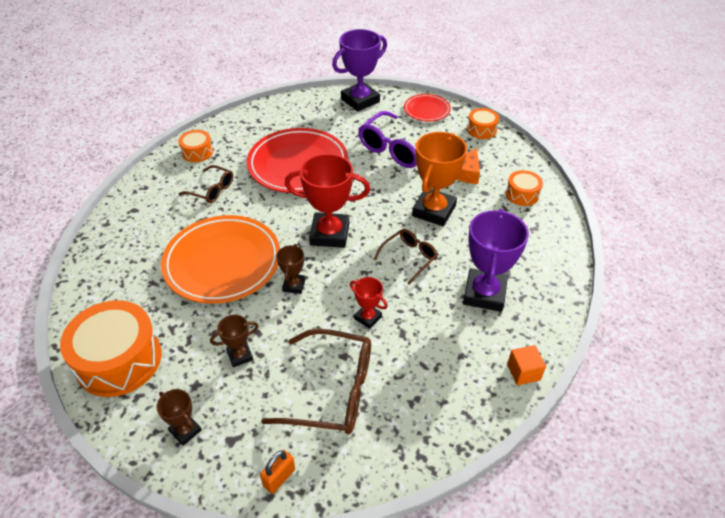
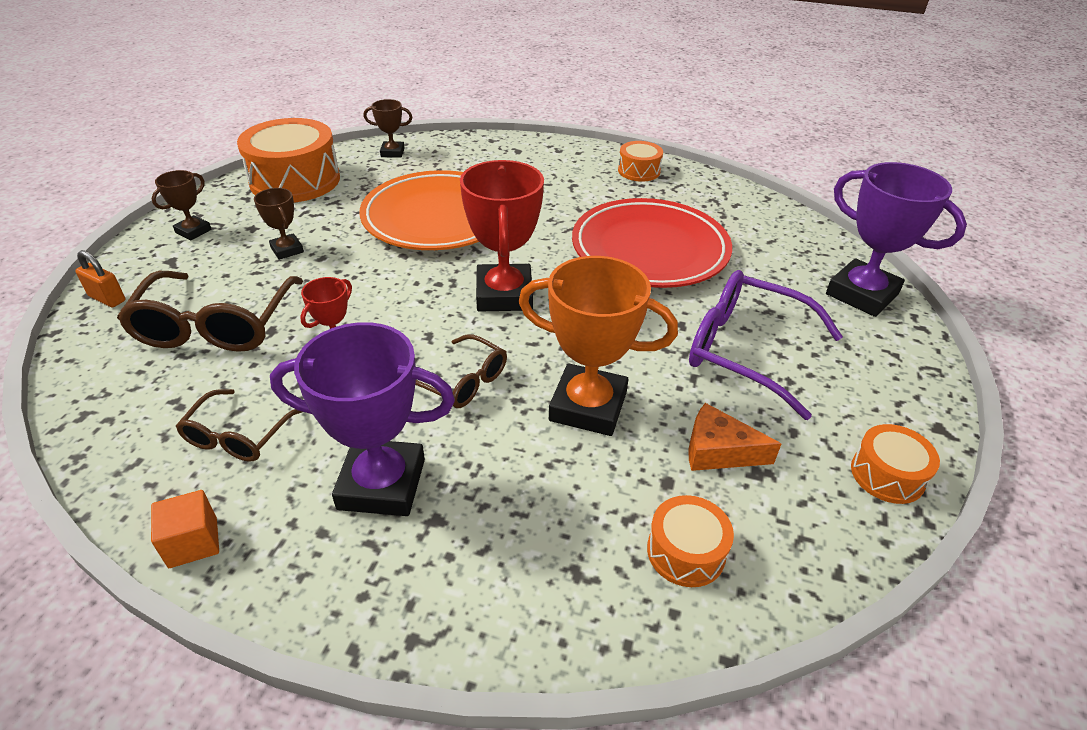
camera: 80 degrees right, 5 degrees down
brown glasses [179,165,233,203] -> brown glasses moved to [176,389,302,462]
brown trophy [276,244,305,294] -> brown trophy moved to [364,99,413,158]
red plate [404,94,451,121] -> none

